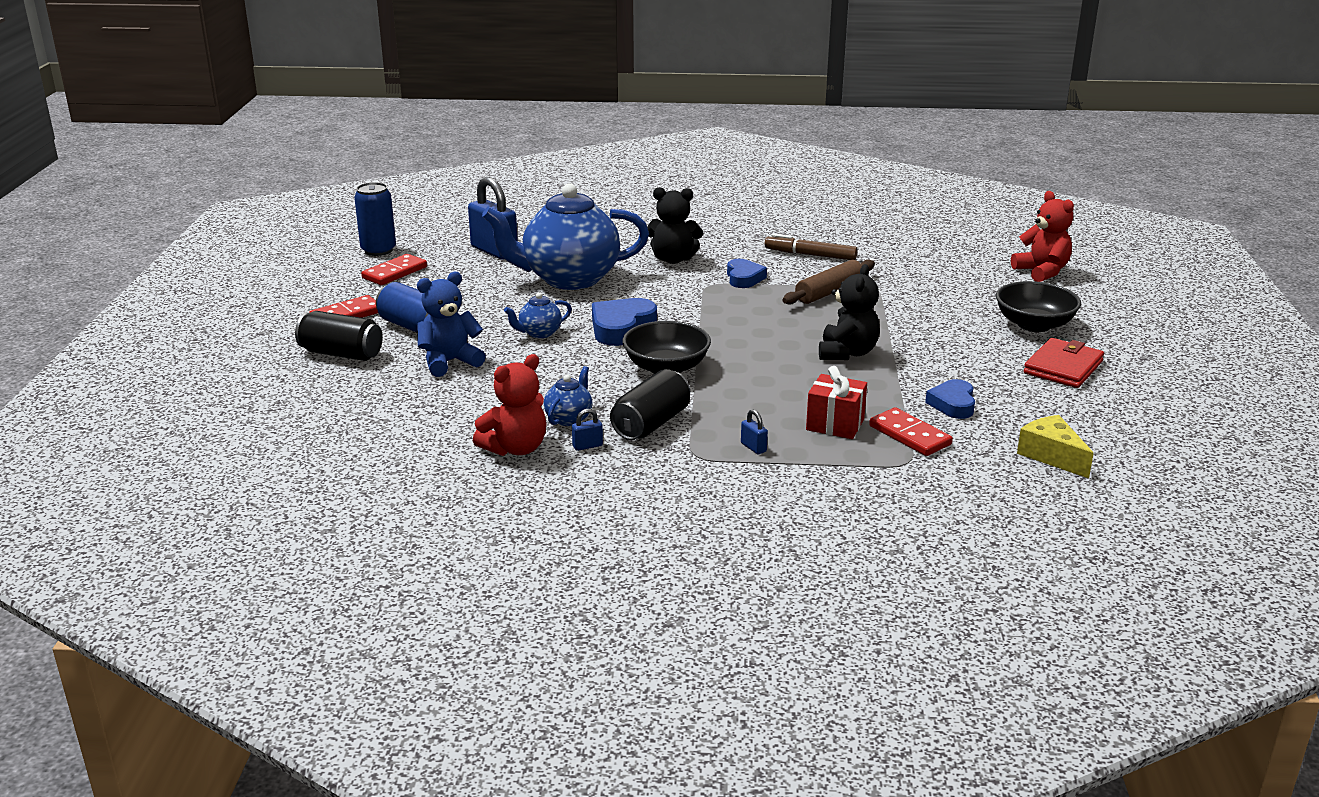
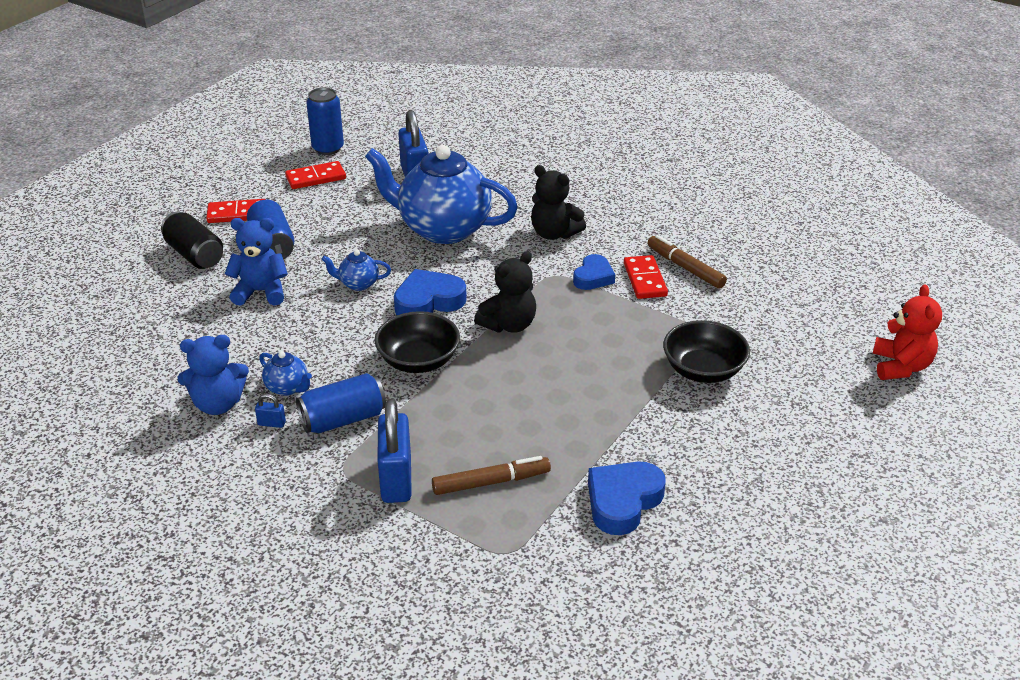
camera: 30 degrees right, 10 degrees up
red teddy bear [473,354,546,456] -> blue teddy bear [178,335,249,415]
blue teapot [544,366,592,426] -> blue teapot turned 75 degrees clockwise [259,351,312,396]
black can [610,369,690,440] -> blue can [296,373,386,433]
blue padlock [741,409,768,454] -> blue padlock [377,399,412,503], size x2.42
brown rolling pin [782,260,875,305] -> none
red gift [806,366,867,439] -> brown marker [432,456,551,495]
black teddy bear [819,264,880,360] -> black teddy bear moved to [474,251,536,333]
red domino [869,407,953,456] -> red domino moved to [624,255,668,299]
blue heart [925,379,975,419] -> blue heart [588,462,666,535], size x1.51
black bowl [996,281,1081,332] -> black bowl moved to [663,320,750,383]
yellow cheese [1017,415,1094,478] -> none
red wallet [1024,338,1104,388] -> none

